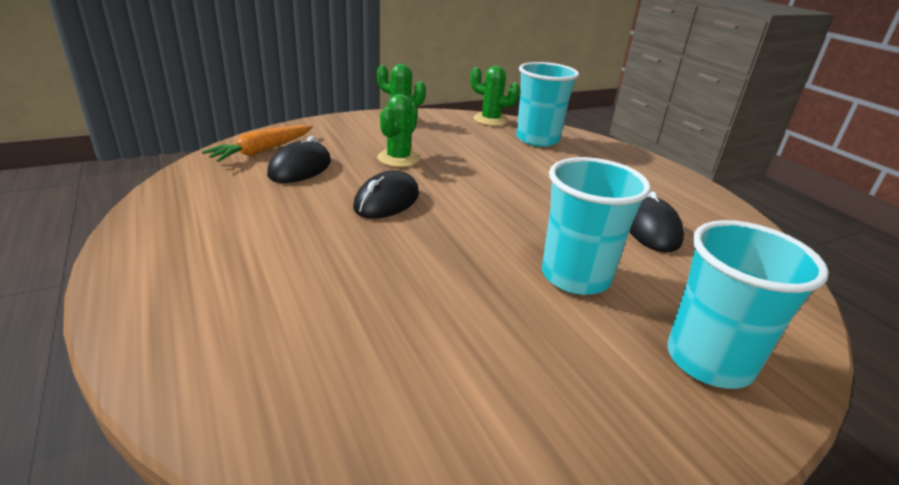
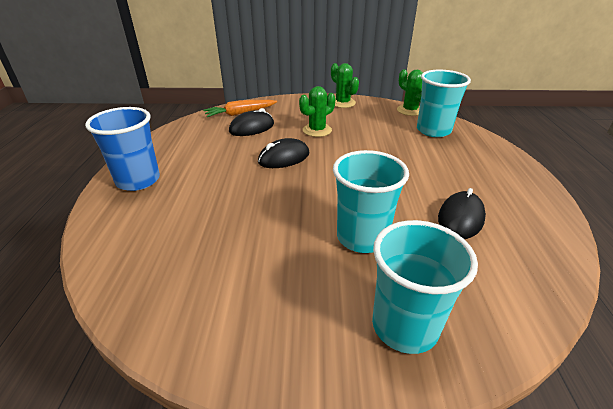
camera: 30 degrees right, 5 degrees up
none -> blue cup [85,107,160,191]

